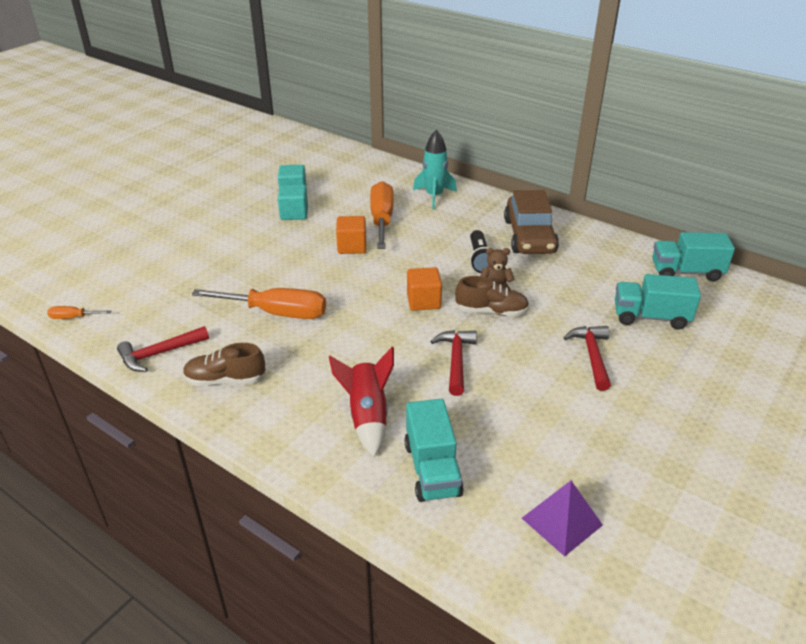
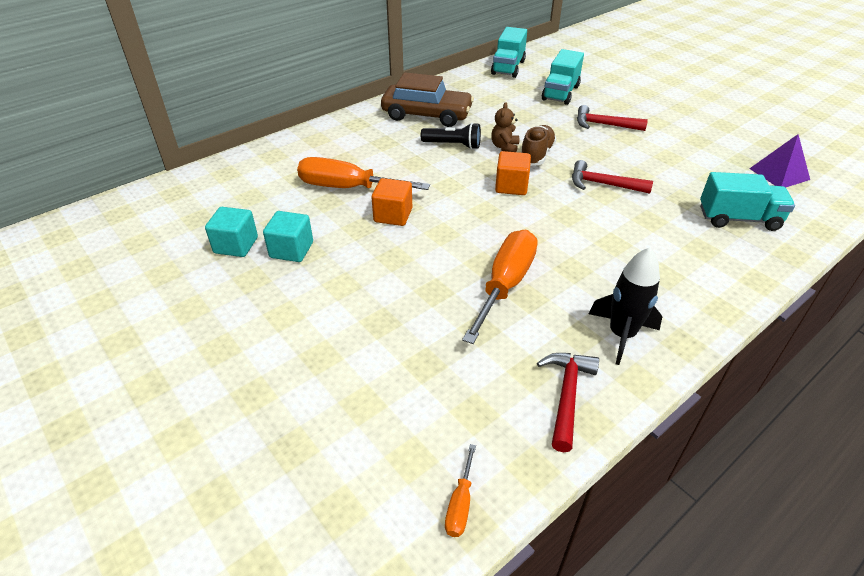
camera: 75 degrees left, 5 degrees up
red hammer [117,326,209,372] -> red hammer turned 150 degrees counterclockwise [537,353,599,452]
brown shoe [183,343,266,386] -> black rocket [589,247,663,365]
red rocket [329,347,394,457] -> none
turquoise rocket [413,130,457,209] -> none

